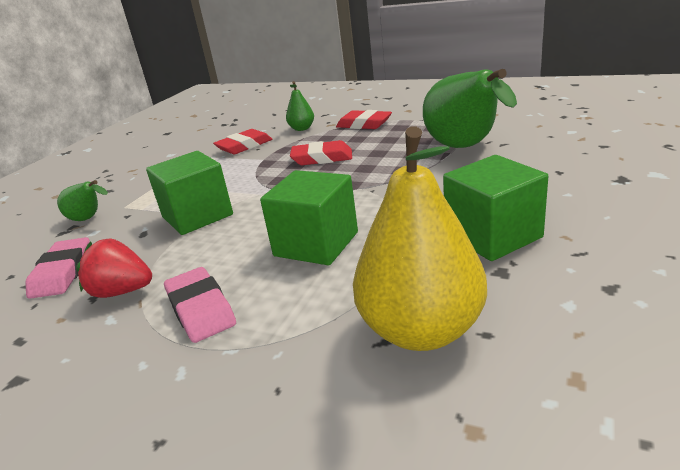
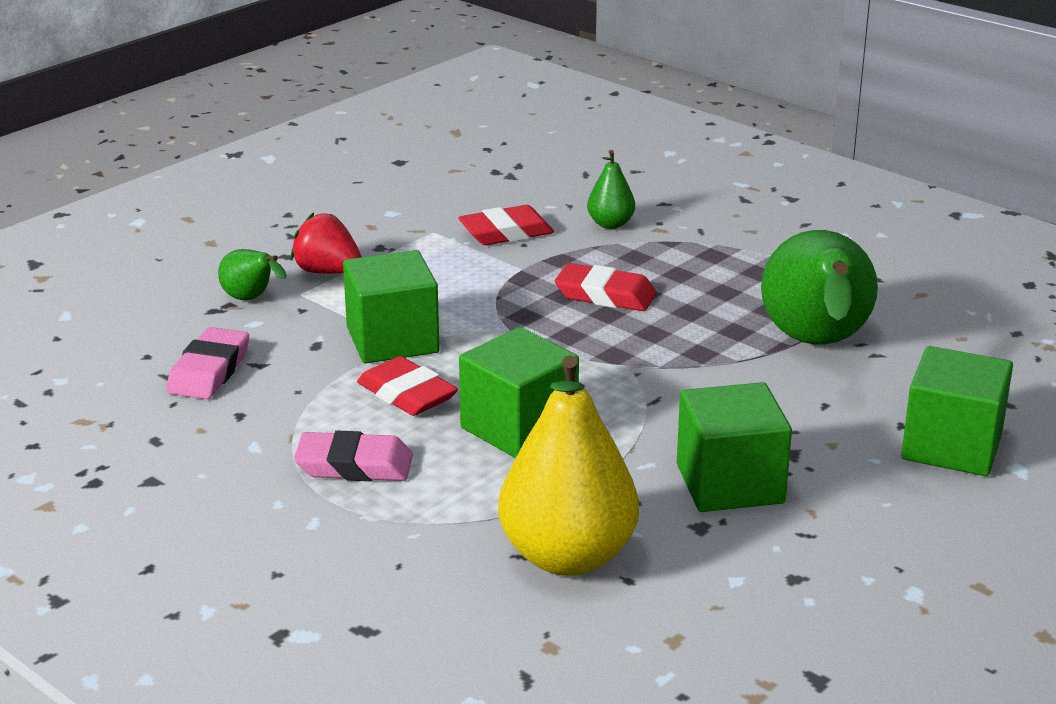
camera: 15 degrees right, 0 degrees up
red strawberry [76,238,152,298] -> red strawberry moved to [291,212,361,274]
pink eraser [164,267,236,343] -> pink eraser turned 75 degrees counterclockwise [294,431,413,481]
red eraser [336,110,392,129] -> red eraser moved to [357,356,458,416]
none -> green cube [901,346,1013,476]

